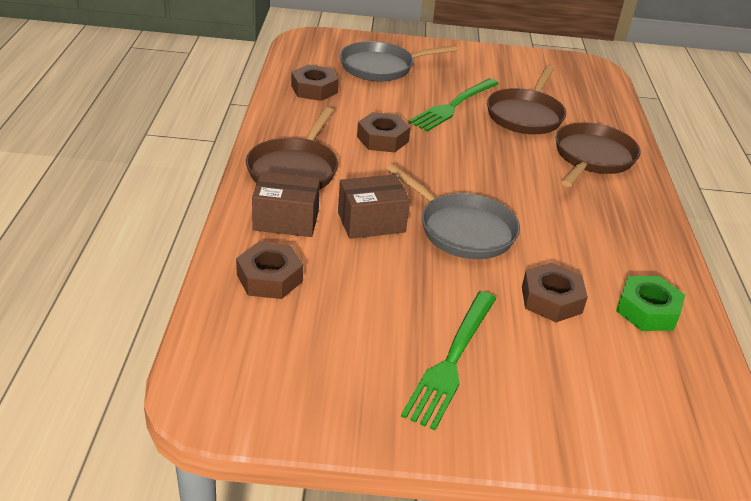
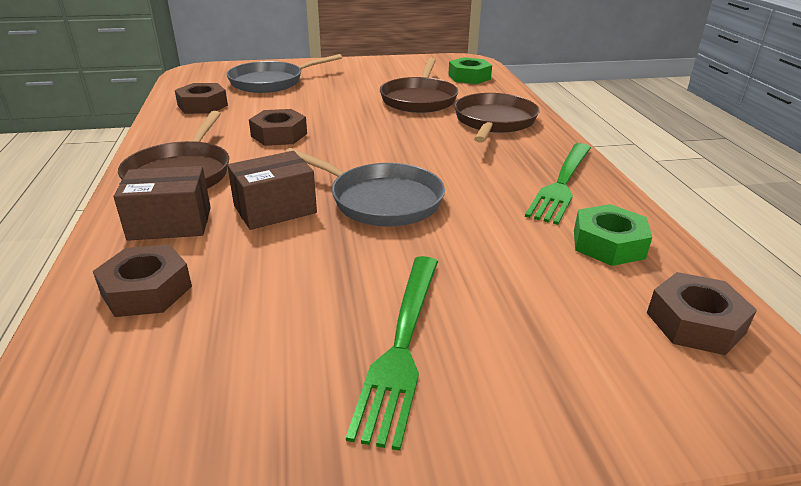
camera: 10 degrees left, 5 degrees down
green fork [408,79,499,131] -> green fork moved to [525,143,591,225]
brown nut [522,263,588,322] -> brown nut moved to [647,272,757,355]
none -> green nut [448,57,492,84]

